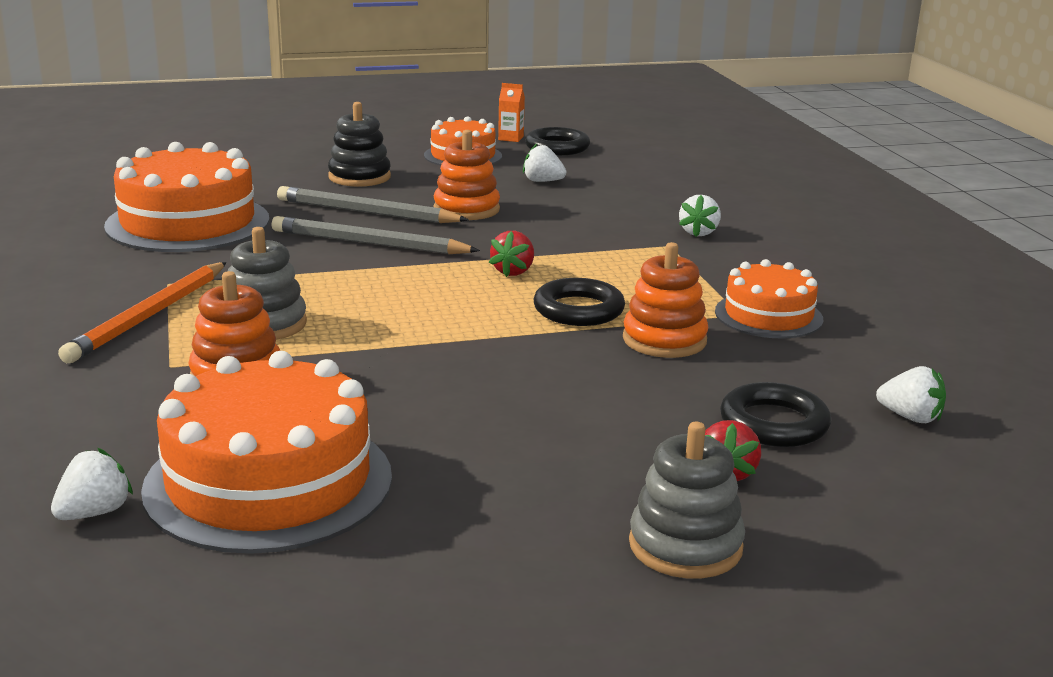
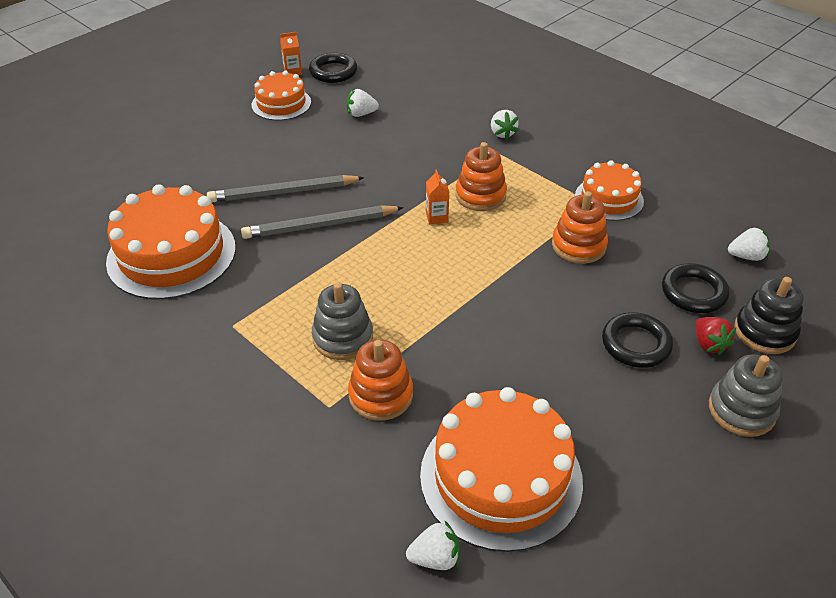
camera: 30 degrees left, 20 degrees up
white strawberry [51,448,133,520] -> white strawberry turned 75 degrees clockwise [406,520,460,570]
orange pencil [58,262,227,363] -> none
black stacking toy [328,102,391,187] -> black stacking toy moved to [734,277,804,354]
orange stacking toy [434,130,500,220] -> orange stacking toy moved to [456,142,507,211]
red strawberry [489,231,534,277] -> orange carton [426,169,449,224]
black ring [534,278,625,326] -> black ring moved to [602,312,673,368]

